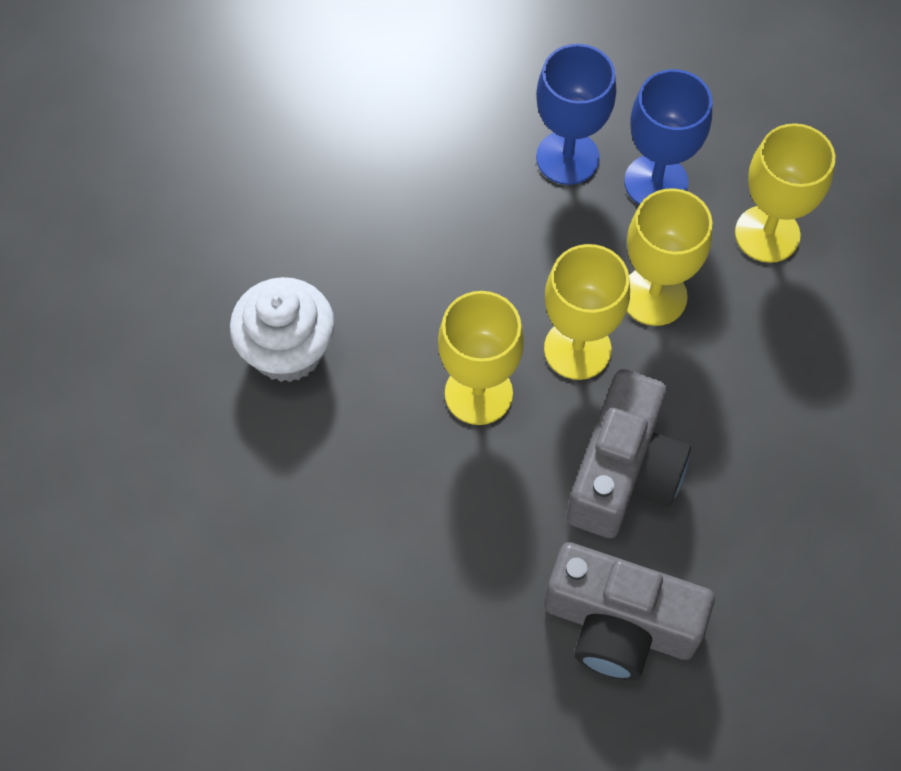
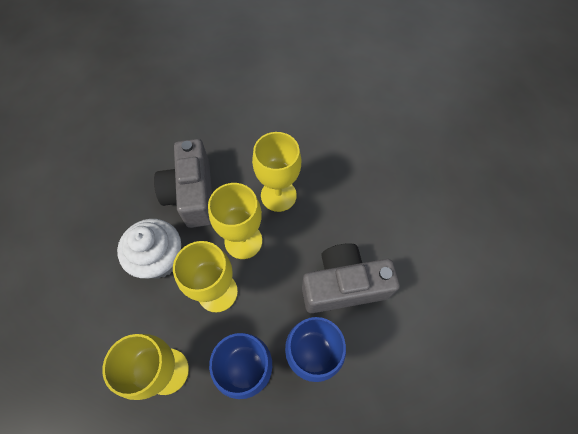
camera: 150 degrees right, 0 degrees up
white cupcake [230,277,335,382] -> white cupcake moved to [117,219,181,278]
grey camera [544,542,715,680] -> grey camera moved to [302,243,400,313]

